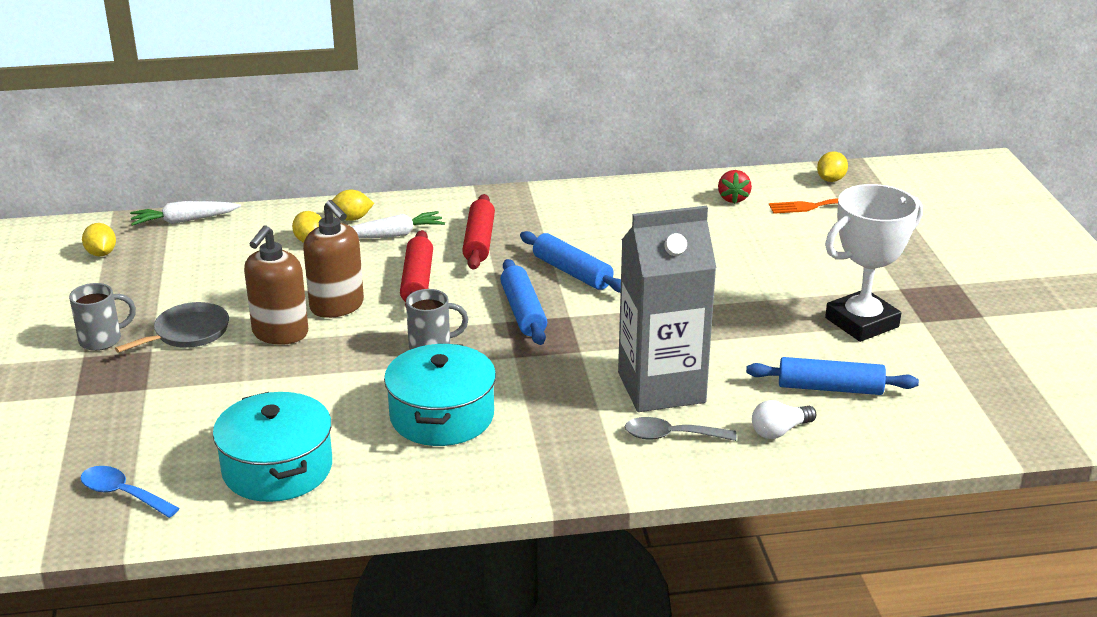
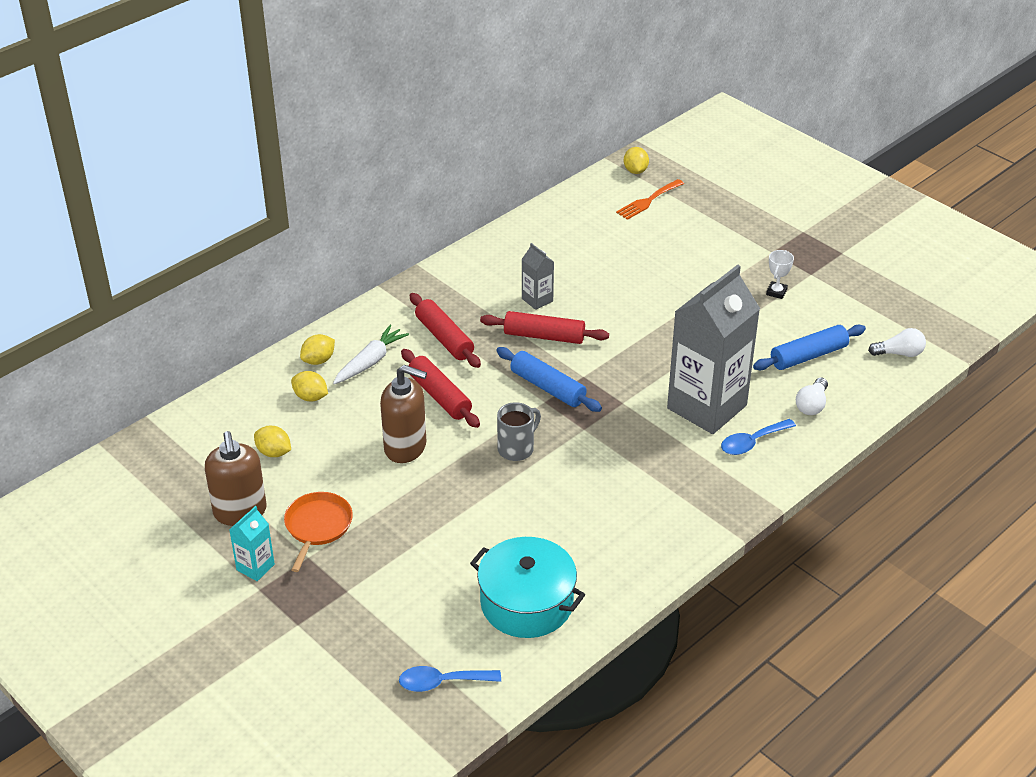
camera: 35 degrees left, 10 degrees up
grey mug [69,283,136,351] -> turquoise carton [229,506,275,581]
yellow lemon [82,223,116,256] -> yellow lemon moved to [254,426,291,457]
grey pan [115,302,229,353] -> orange pan [284,492,353,572]
white carrot [130,201,241,226] -> none
brown soap dispenser [244,225,308,345] -> brown soap dispenser moved to [205,431,267,526]
turquoise pot [384,343,496,446] -> none
blue rolling pin [520,231,621,293] -> red rolling pin [480,311,609,344]
grey spoon [625,417,736,441] -> blue spoon [721,419,796,455]
red strawberry [718,170,752,204] -> none
white trophy [825,184,923,342] -> white trophy [766,250,794,299], size x0.41
none -> grey carton [522,243,554,310]
none -> white light bulb [868,328,926,357]

